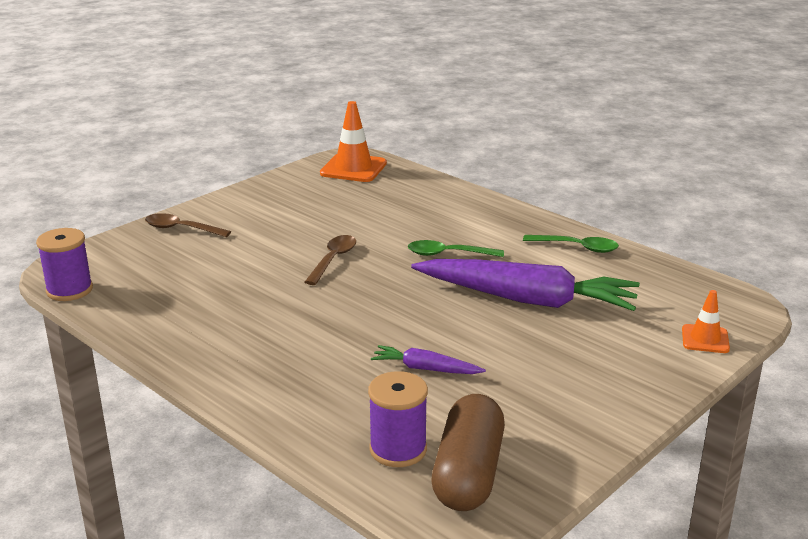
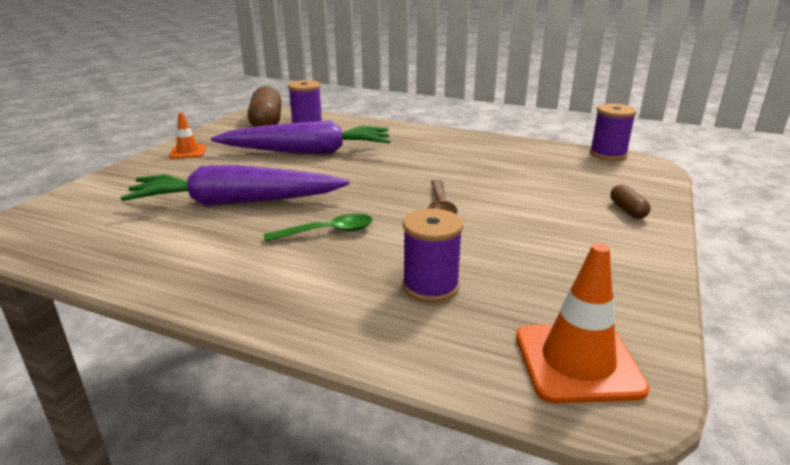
camera: 160 degrees right, 0 degrees up
brown spoon [145,213,231,237] -> brown capsule [610,184,650,219]
purple carrot [371,345,486,374] -> purple carrot [211,121,390,154], size x2.21
green spoon [523,235,619,253] -> none
orange traffic cone [682,290,730,353] -> orange traffic cone moved to [169,112,206,159]
none -> purple spool [402,209,463,303]

